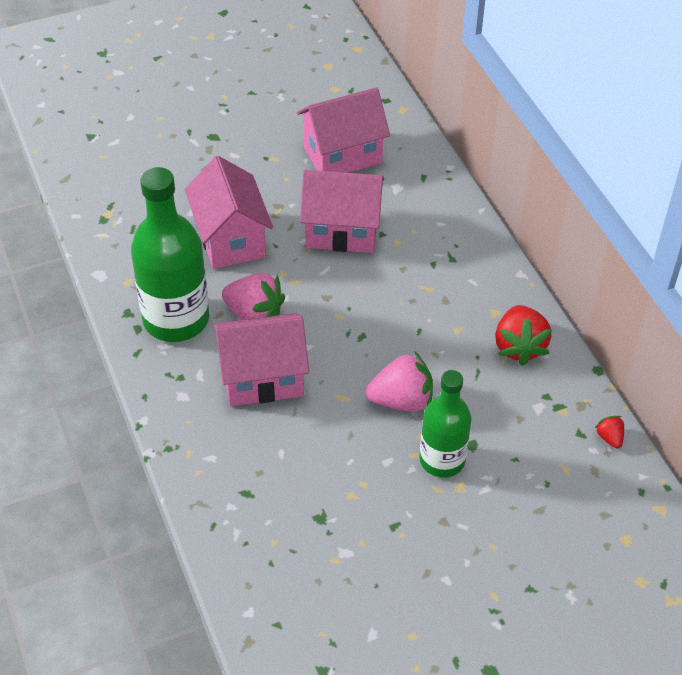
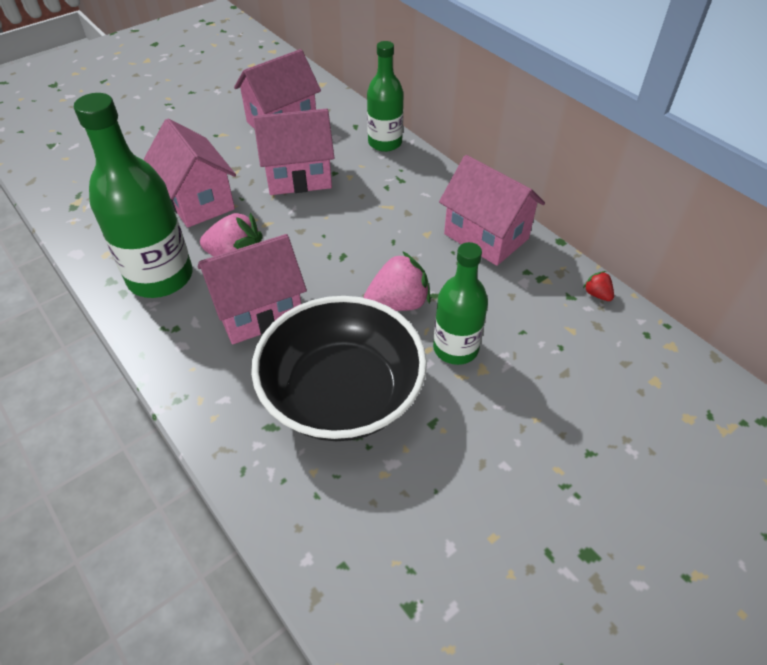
camera: 15 degrees left, 0 degrees up
red strawberry [495,305,552,366] -> pink house [439,155,545,266]
none -> black bowl [251,296,427,441]
none -> green bottle [367,41,404,152]

